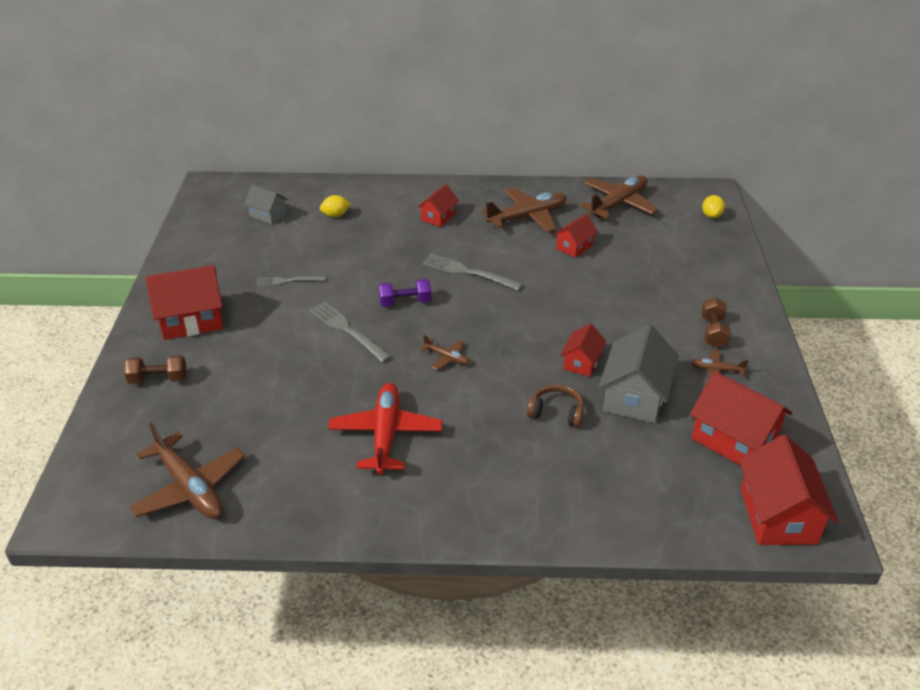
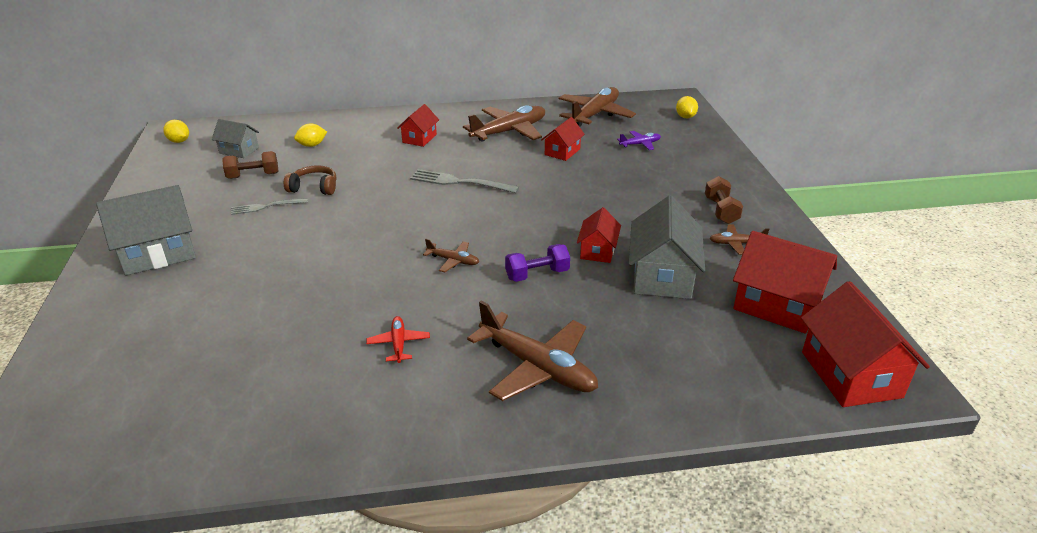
camera: 10 degrees left, 5 degrees down
brown dumbbell [124,355,187,384] -> brown dumbbell moved to [222,151,279,179]
brown plane [129,422,245,519] -> brown plane moved to [467,301,598,401]
red house [145,265,223,340] -> grey house [96,185,196,276]
grey fork [309,302,392,363] -> none
red plane [328,383,443,475] -> red plane [366,316,430,363], size x0.48
purple dumbbell [379,279,431,307] -> purple dumbbell moved to [505,244,570,282]
brown headphones [527,385,584,428] -> brown headphones moved to [284,165,337,195]
none -> yellow lemon [163,120,189,143]
none -> purple plane [617,131,661,150]

